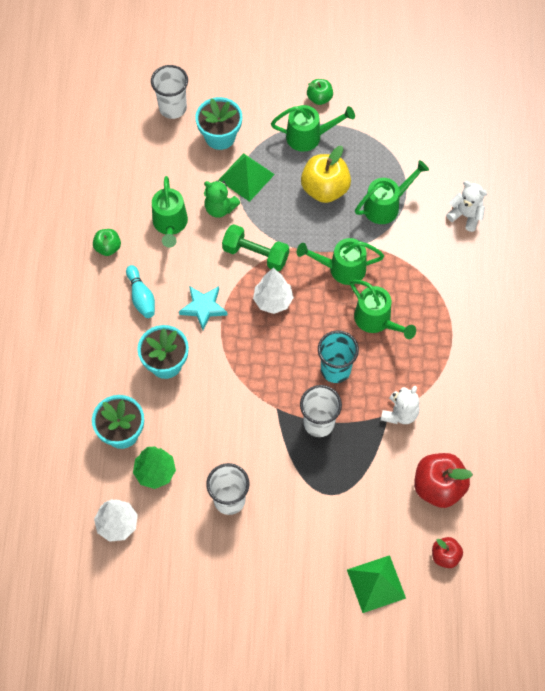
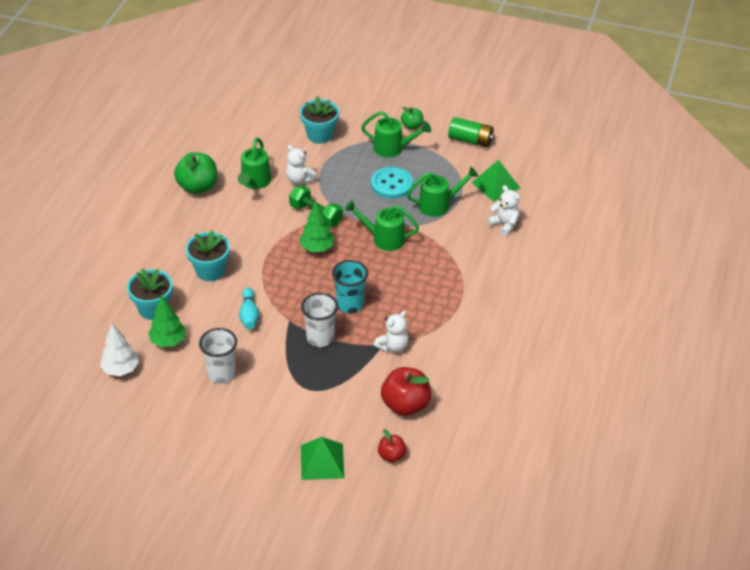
camera: 15 degrees right, 20 degrees down
green apple [93,229,121,256] -> green apple [174,152,217,194], size x1.81
turquoise bowling pin [126,265,155,318] -> turquoise bowling pin moved to [239,287,259,329]
white cup [151,65,188,119] -> none
turquoise star [179,286,228,330] -> none
green teddy bear [204,180,240,218] -> white teddy bear [286,145,317,184]
green pyramid [219,153,275,202] -> green pyramid moved to [472,160,520,202]
white tree [253,268,294,314] -> green tree [299,202,334,252]
yellow apple [301,146,351,203] -> turquoise button [371,167,413,199]
green watering can [350,280,416,339] -> none
none -> green battery [448,117,494,147]

